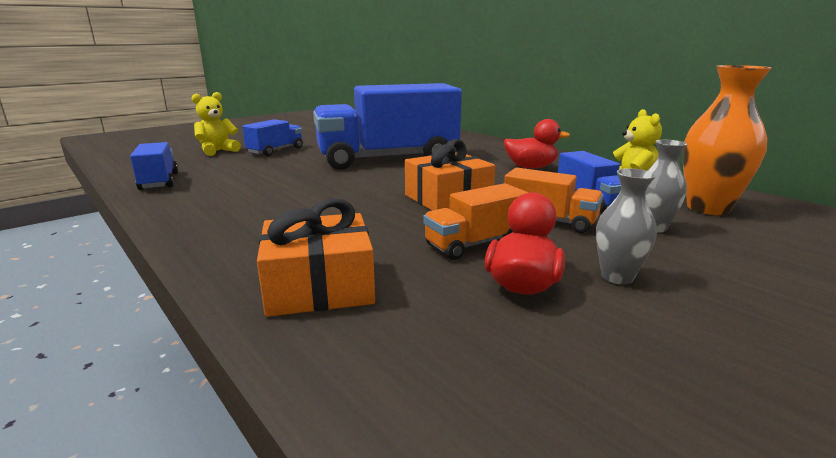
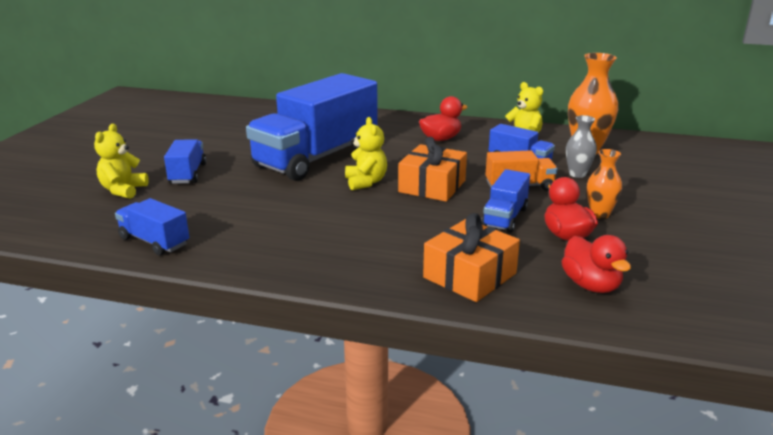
camera: 35 degrees left, 5 degrees up
orange truck [423,183,528,260] -> blue truck [481,169,530,233]
grey vase [596,168,657,284] -> orange vase [587,149,622,219]
none -> yellow teddy bear [345,117,387,190]
none -> red duck [561,235,631,293]

